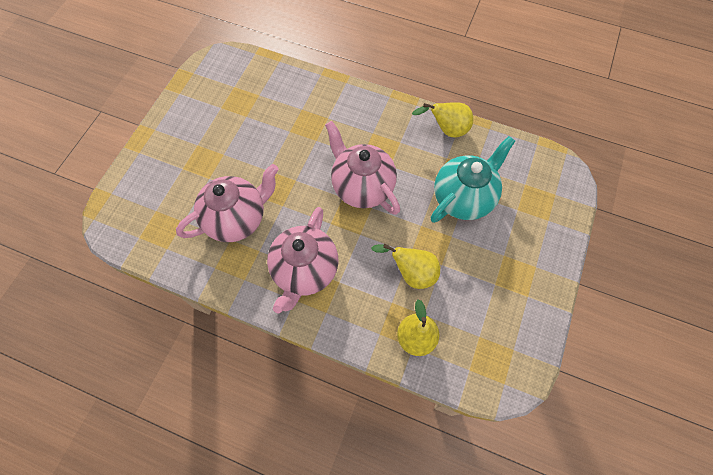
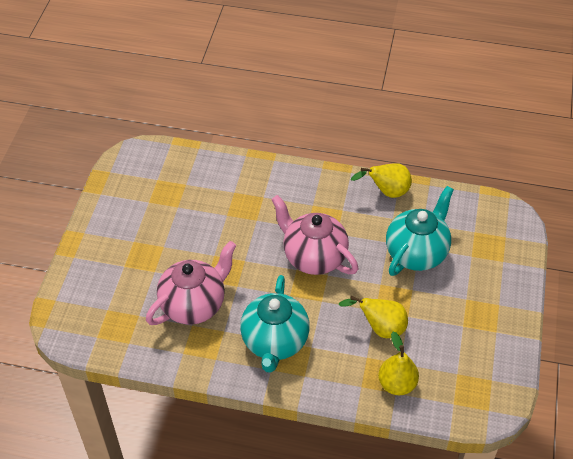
camera: 10 degrees left, 15 degrees down
pink teapot [267,207,338,314] -> turquoise teapot [240,275,310,373]

